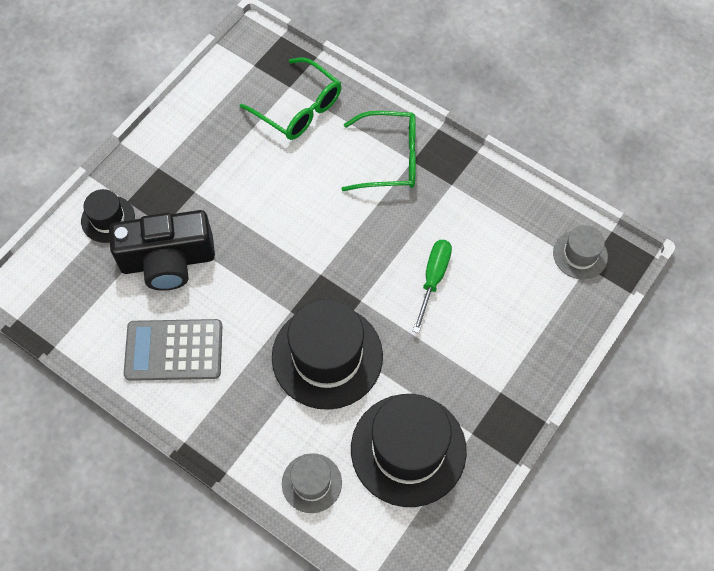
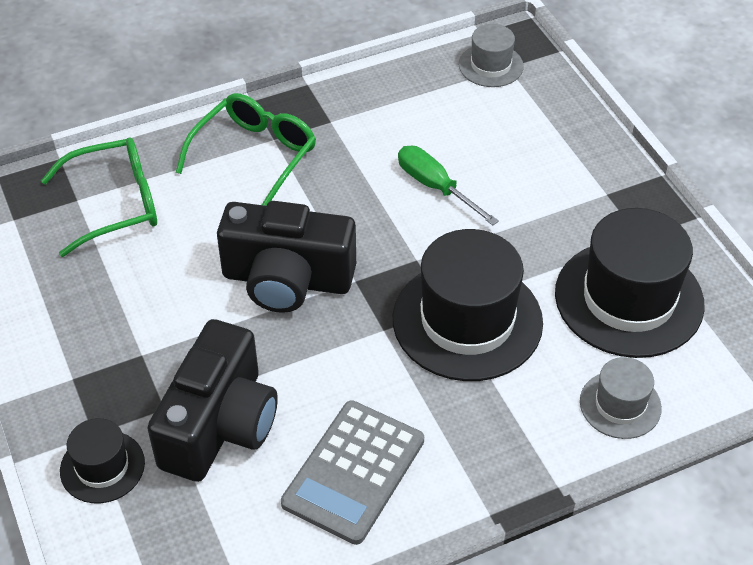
camera: 60 degrees left, 15 degrees down
none -> black camera [217,201,356,313]

